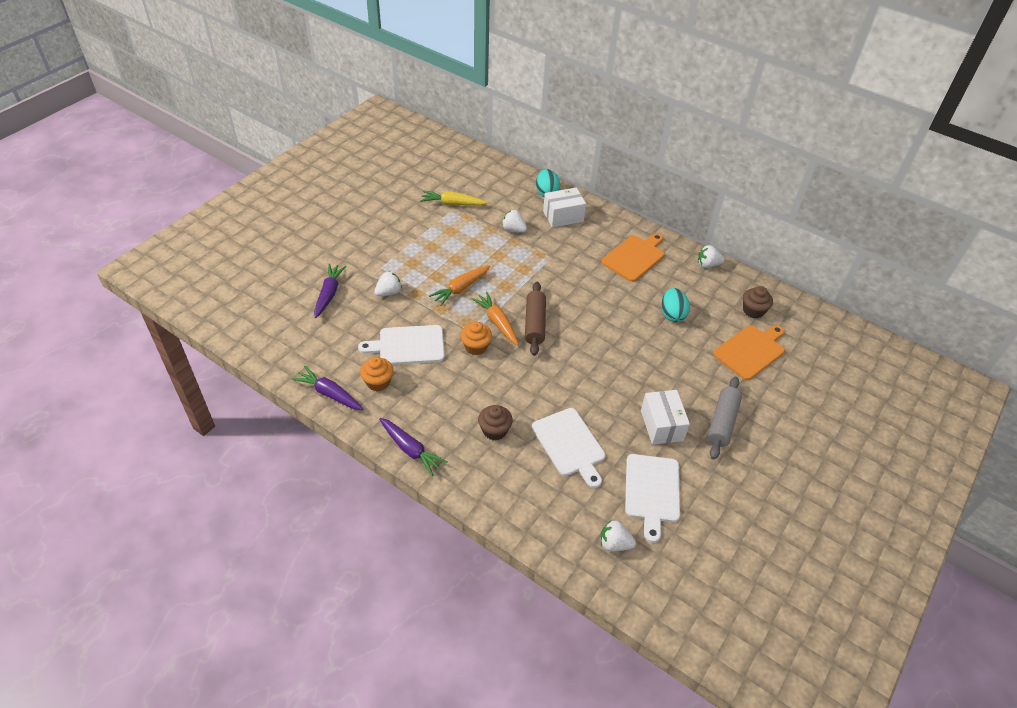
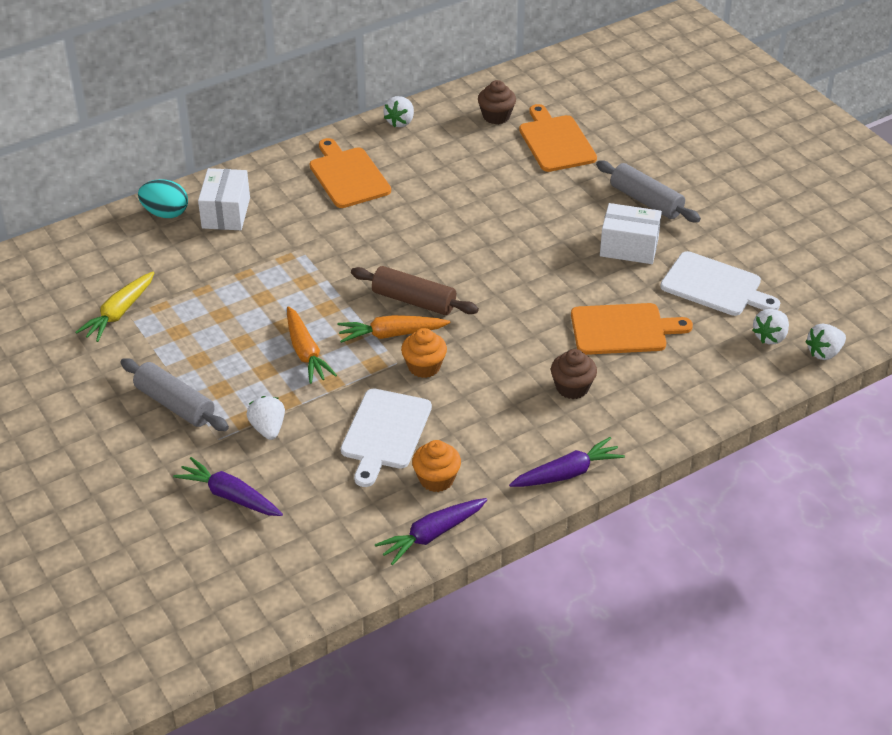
camera: 65 degrees left, 5 degrees down
white strawberry [502,210,527,233] -> white strawberry moved to [805,323,846,360]
white cutting board [532,408,606,488] -> orange cutting board [571,303,693,355]
turquoise egg [661,288,690,322] -> none
none -> grey rolling pin [121,358,229,431]

